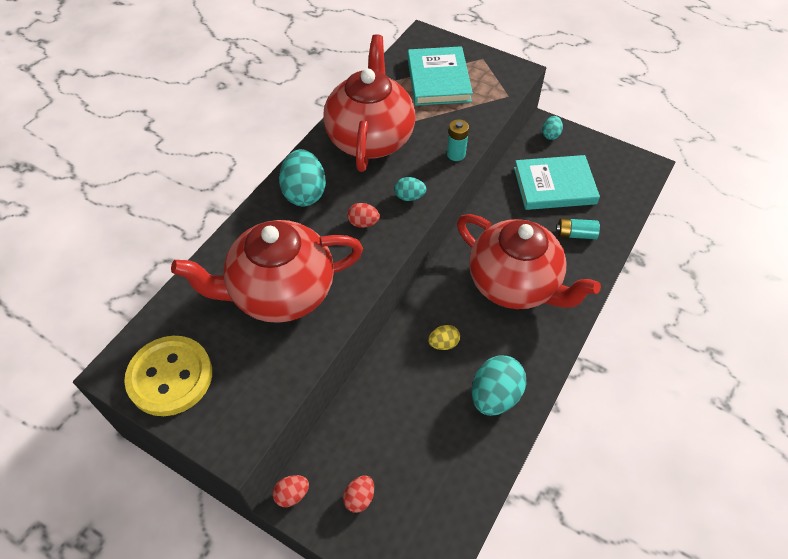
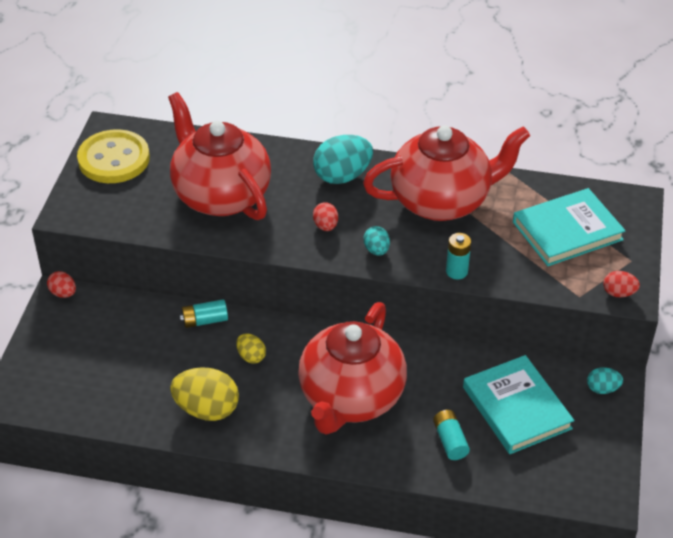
camera: 70 degrees right, 10 degrees down
red egg [343,476,374,513] -> red egg moved to [603,271,640,297]
turquoise egg [472,355,526,416] -> yellow egg [170,367,239,421]
none -> turquoise battery [179,299,228,328]

